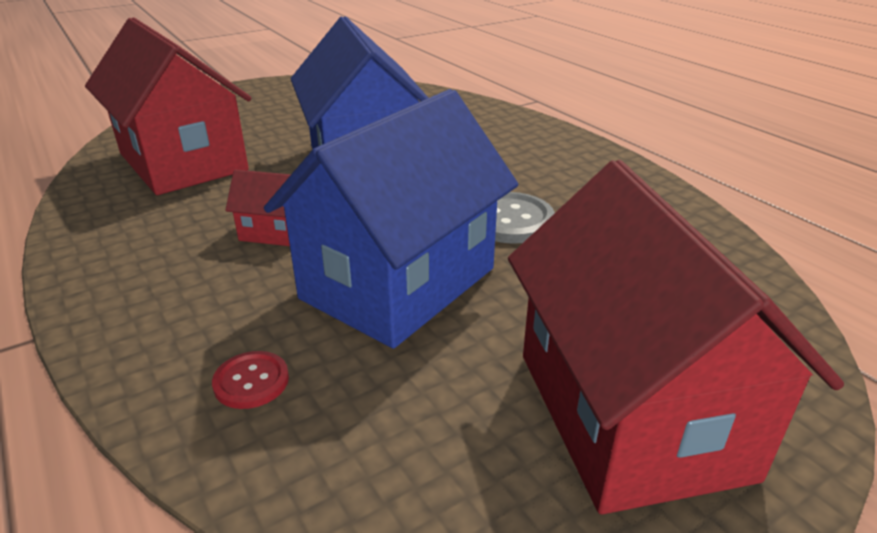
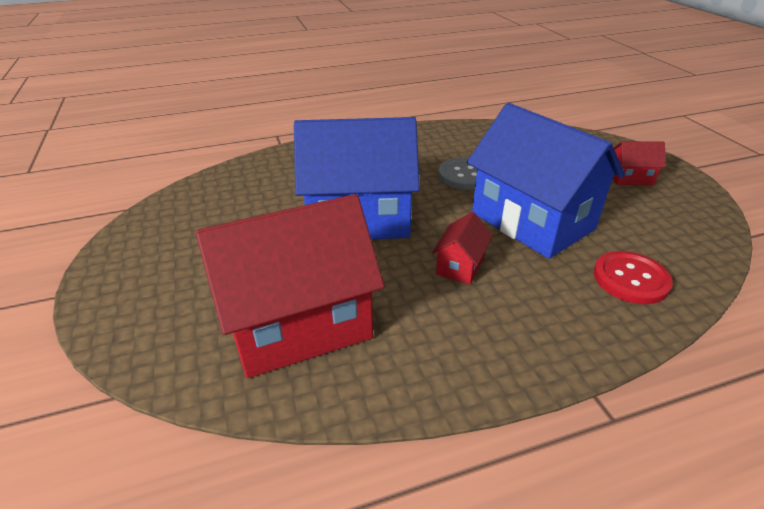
camera: 75 degrees left, 5 degrees up
red button [212,351,289,409] -> red button [593,251,673,304], size x1.68
red house [508,160,844,514] -> red house [613,141,666,185], size x0.42

